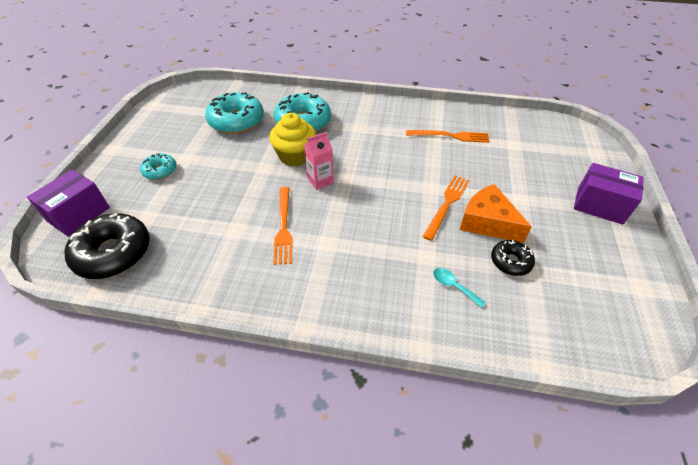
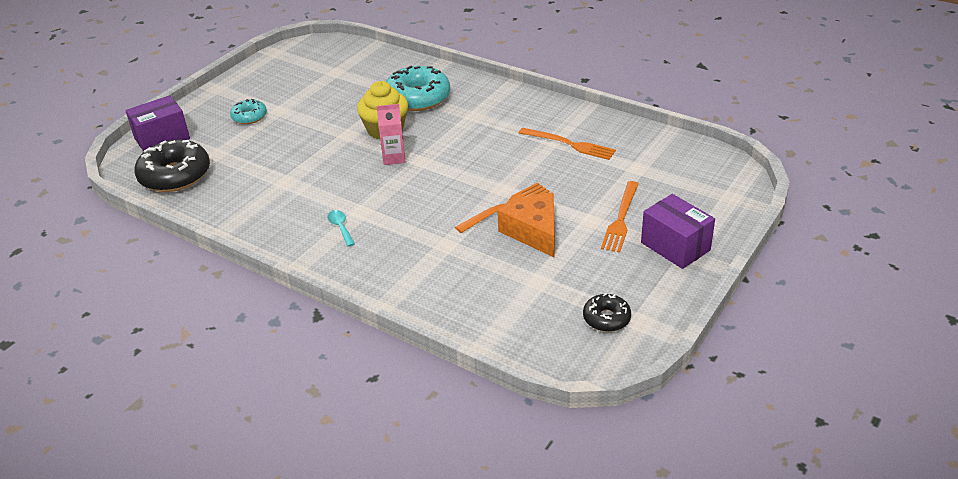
camera: 25 degrees right, 10 degrees down
turquoise donut [205,92,264,134] -> none
orange fork [273,187,293,265] -> orange fork moved to [601,181,639,253]
turquoise spoon [433,268,486,308] -> turquoise spoon moved to [328,210,355,247]
black donut [491,240,535,276] -> black donut moved to [583,293,631,332]

